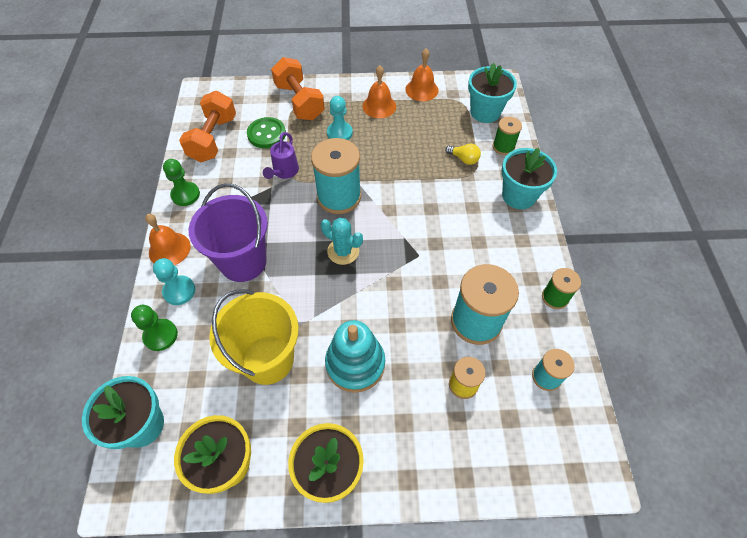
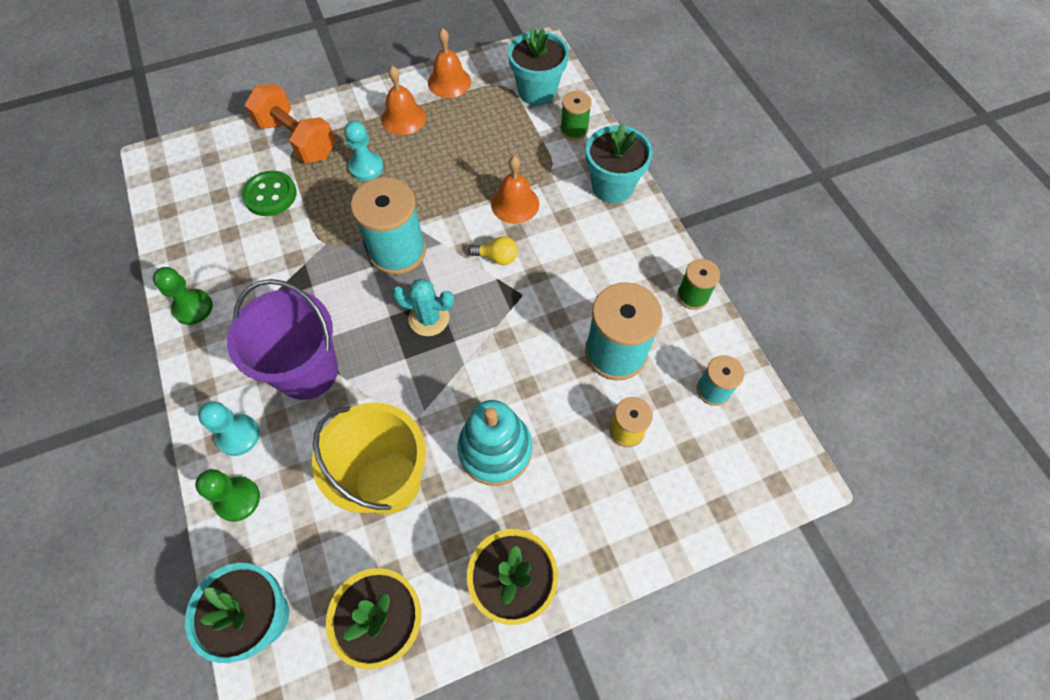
camera: 20 degrees left, 5 degrees up
orange bell [145,214,191,265] -> orange bell moved to [491,156,539,224]
orange dumbbell [179,91,236,162] -> none
purple watering can [263,132,299,179] -> none
yellow light bulb [445,144,481,165] -> yellow light bulb moved to [469,236,518,265]

